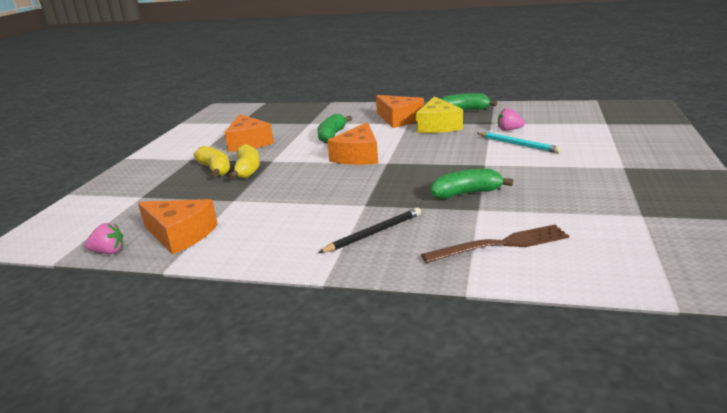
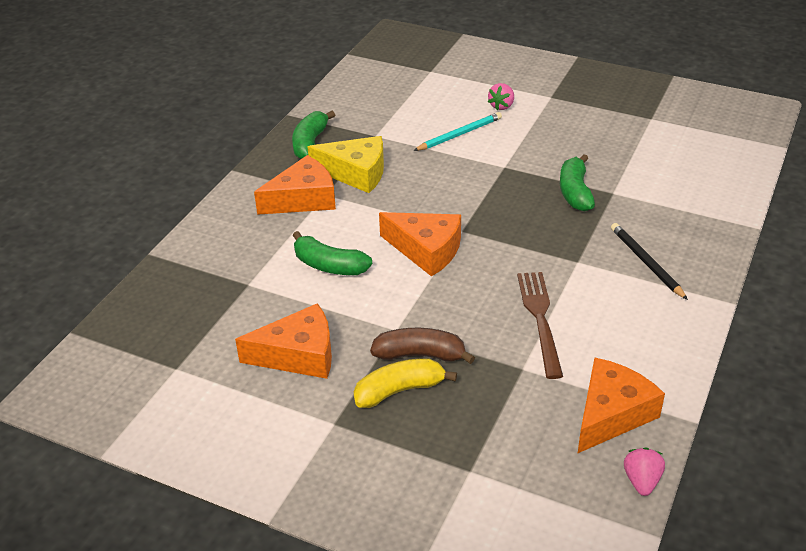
camera: 80 degrees left, 15 degrees up
yellow banana [229,144,260,179] -> brown banana [370,328,475,364]
brown fork [421,225,569,263] -> brown fork moved to [517,272,563,379]
pink strawberry [498,108,525,131] -> pink strawberry moved to [488,83,514,110]

